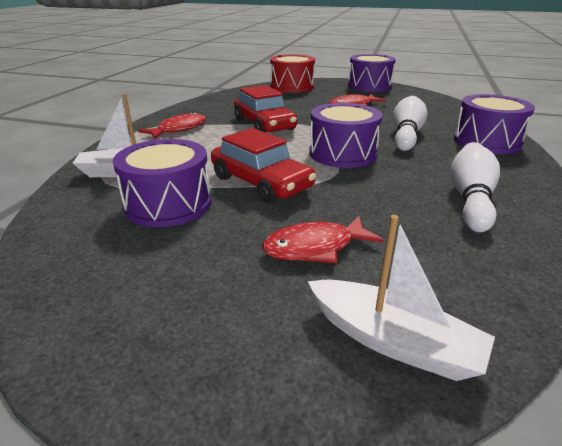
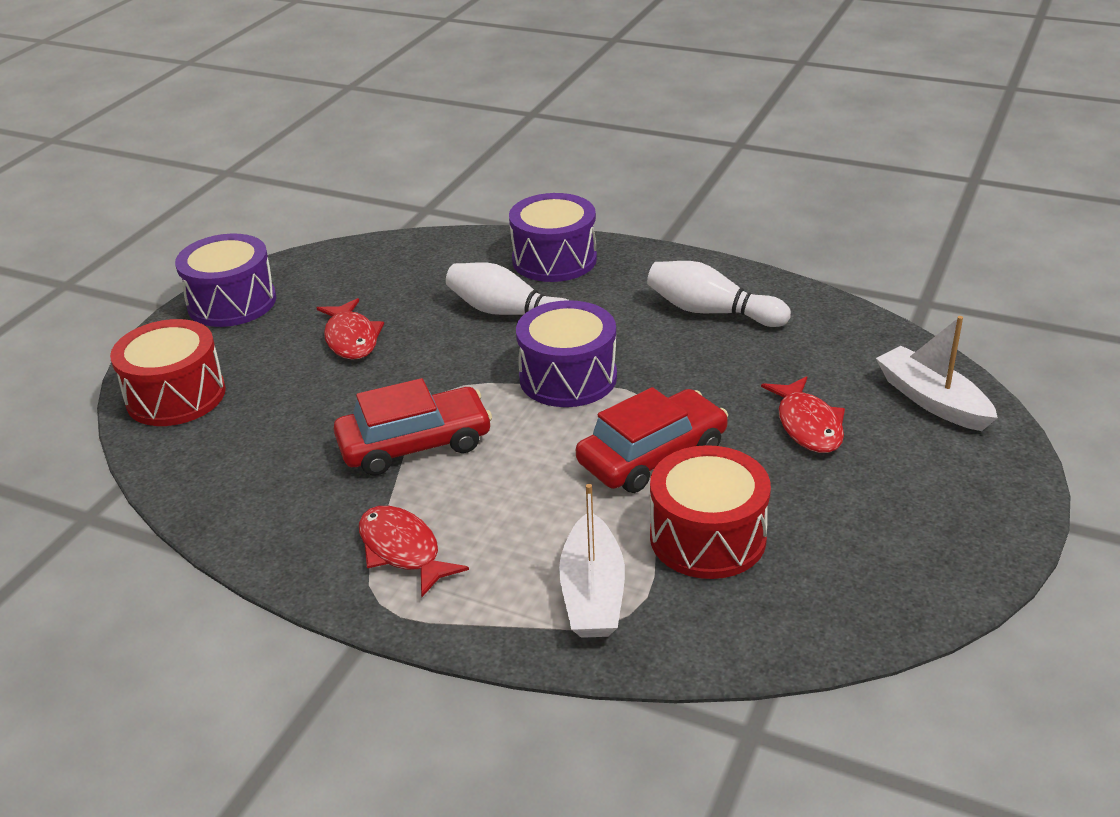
camera: 80 degrees left, 5 degrees up
purple drum [113,139,212,227] -> red drum [650,445,771,579]
white boat [308,215,495,381] -> white boat turned 75 degrees counterclockwise [876,316,998,431]

